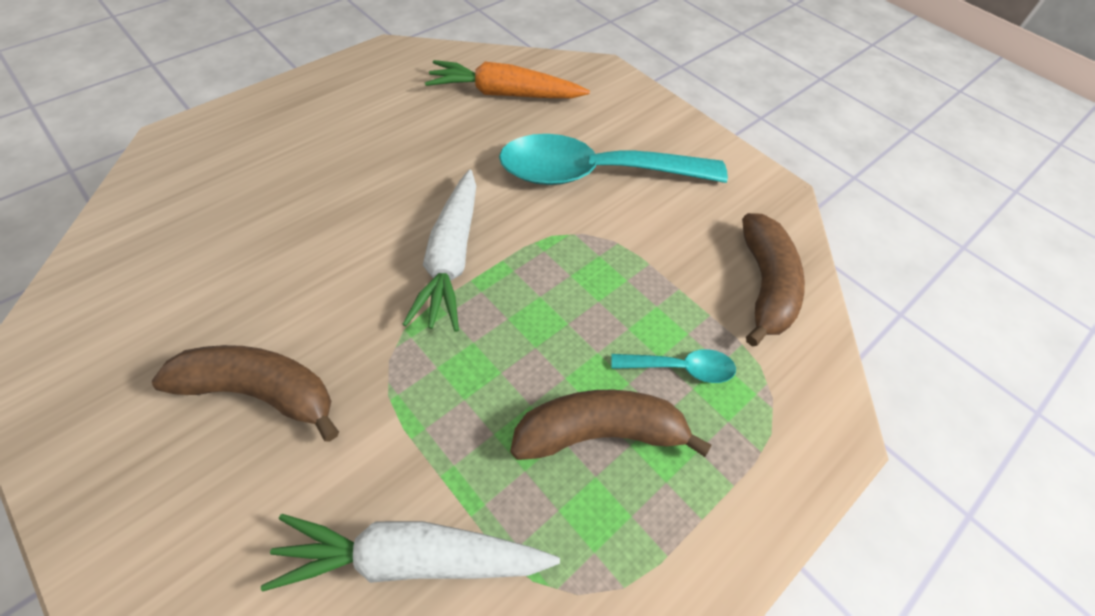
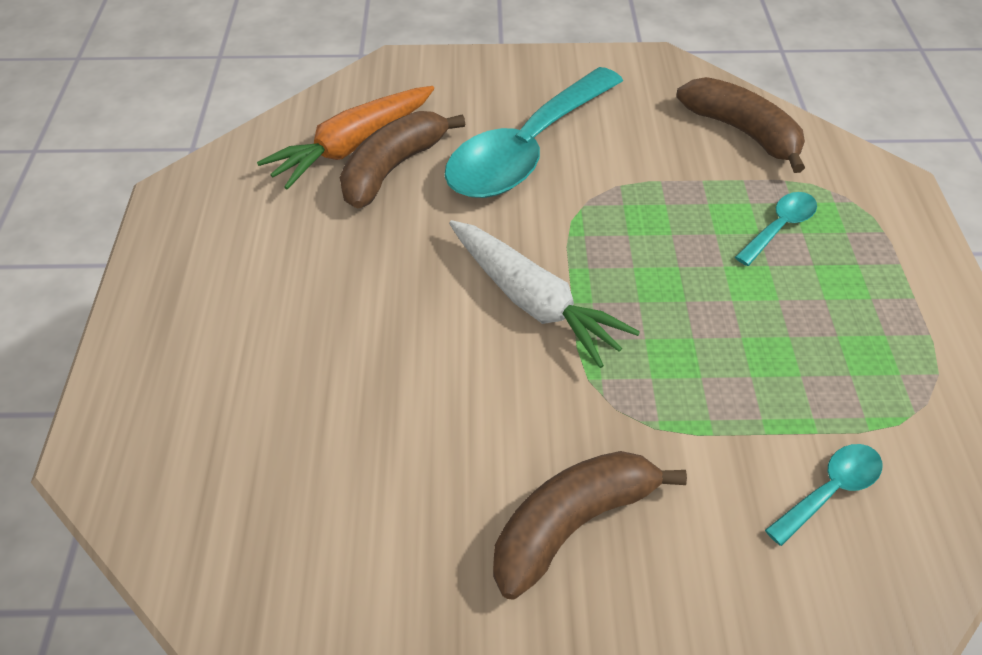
camera: 45 degrees left, 5 degrees down
white carrot [261,514,560,592] -> turquoise spoon [765,444,882,546]
brown banana [510,390,712,460] -> brown banana moved to [340,111,465,209]

